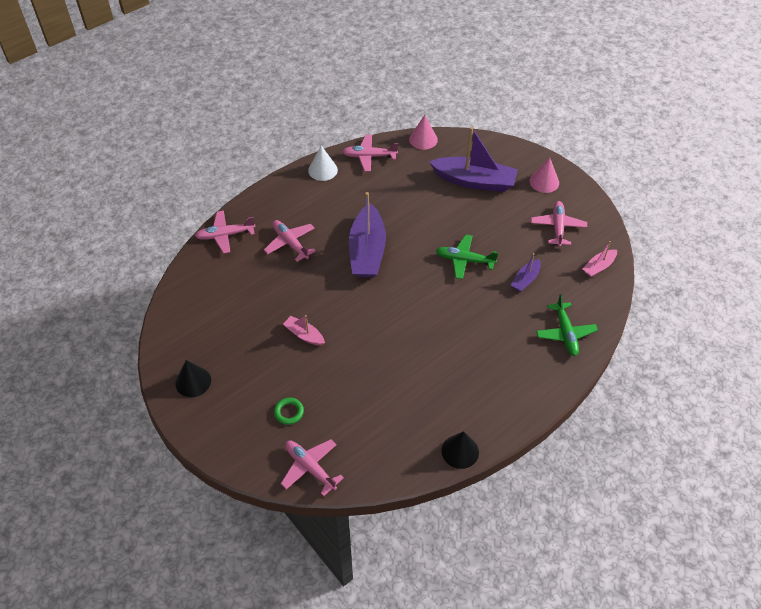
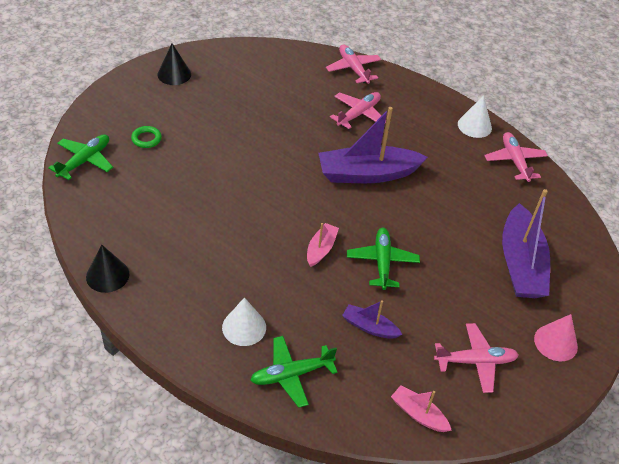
camera: 75 degrees right, 5 degrees down
pink plane [281,439,344,496] -> green plane [48,134,113,180]
pink boat [283,315,325,346] -> pink boat moved to [307,223,339,267]
pink cone [409,115,438,150] -> none
none -> white cone [222,297,266,346]

